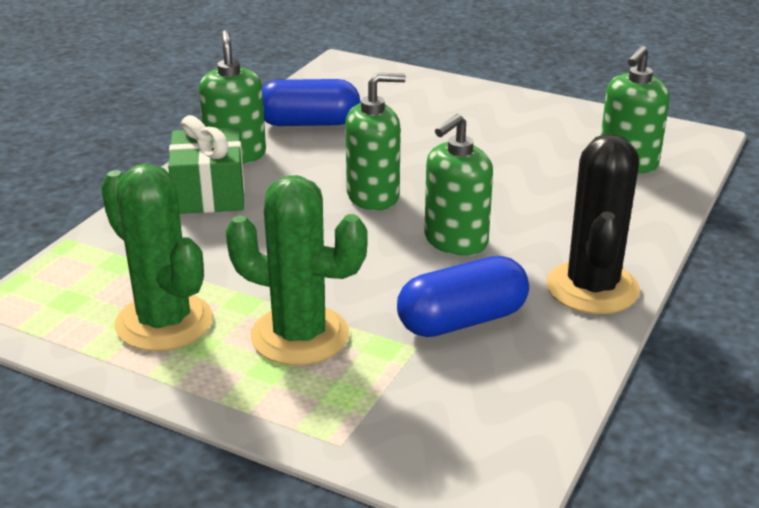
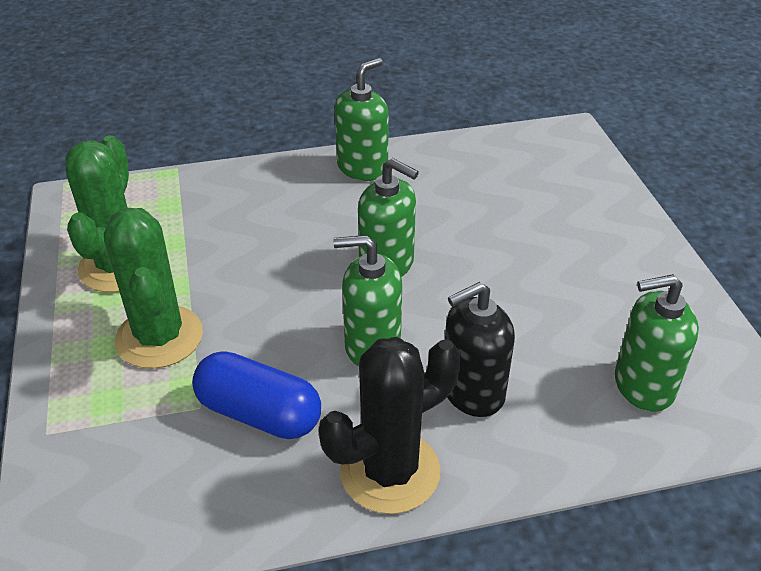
camera: 50 degrees right, 10 degrees up
green gift [168,115,245,214] -> none
blue capsule [262,79,361,126] -> none
none -> black soap dispenser [445,282,515,417]

